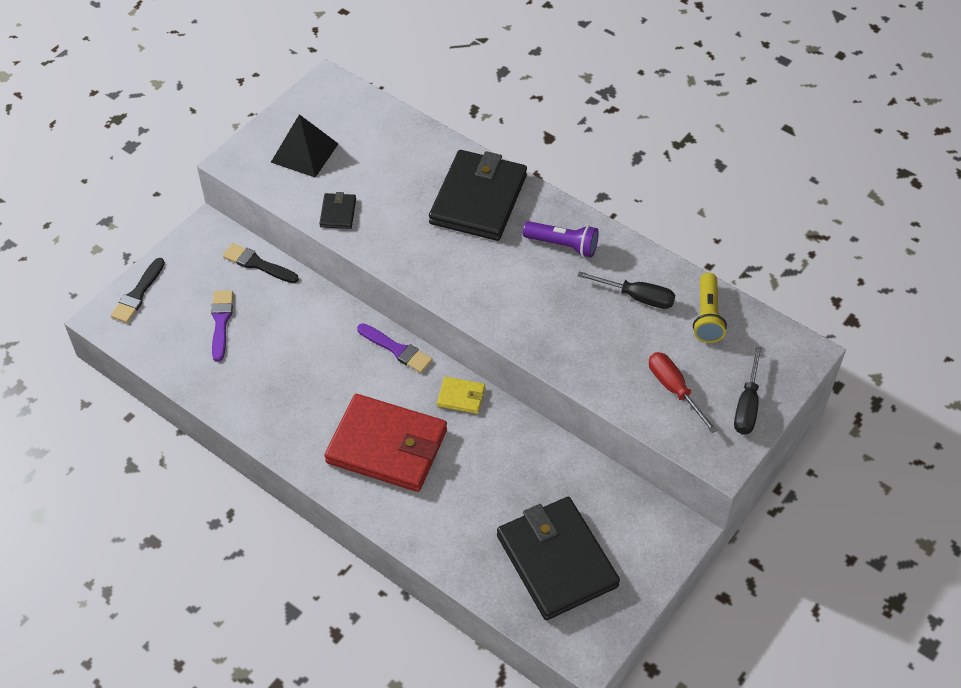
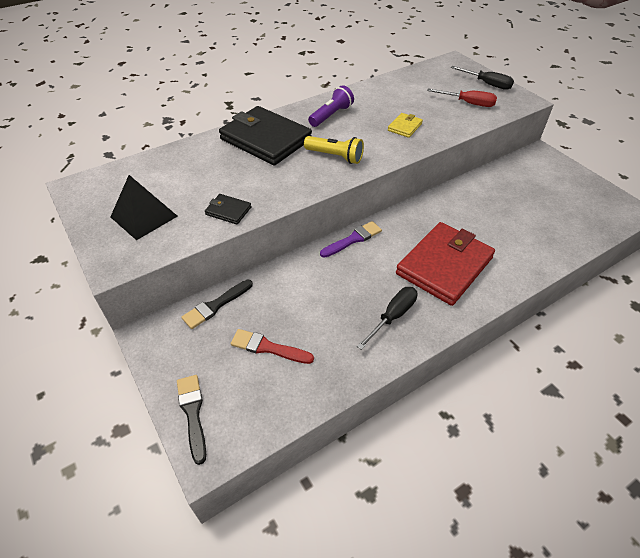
camera: 70 degrees left, 5 degrees down
black brush [111,258,165,323] -> black brush turned 150 degrees counterclockwise [177,375,206,465]
purple brush [211,290,233,362] -> red brush [231,329,314,364]
yellow wallet [437,377,485,414] -> yellow wallet moved to [388,113,423,138]
black wallet [497,497,620,620] -> none
black screwdriver [577,271,675,309] -> black screwdriver moved to [357,287,418,350]
red screwdriver [649,352,717,433] -> red screwdriver turned 150 degrees counterclockwise [427,88,497,107]
yellow flashlight [693,273,727,343] -> yellow flashlight moved to [304,136,364,164]

